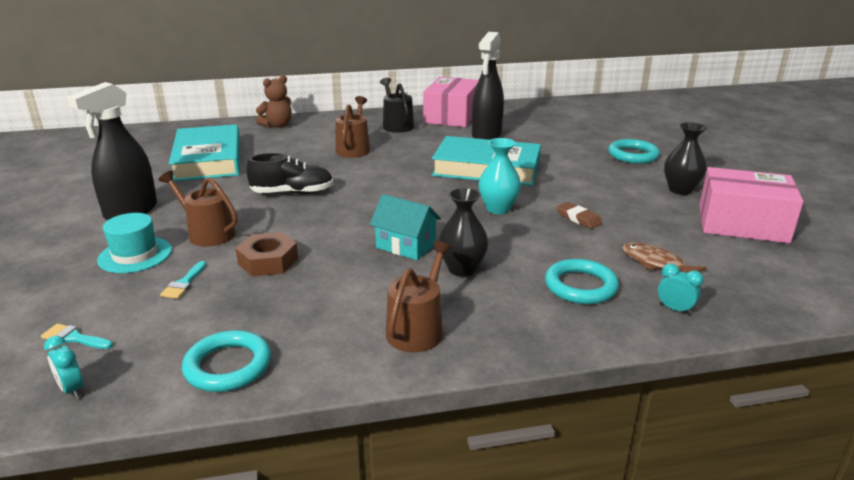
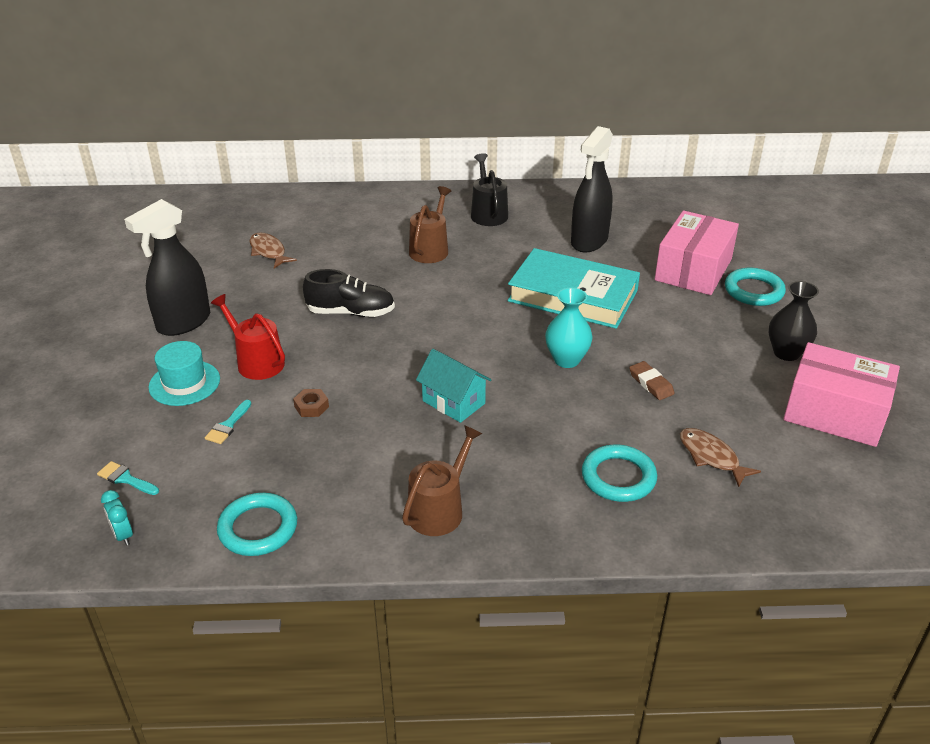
camera: 10 degrees right, 10 degrees up
brown watering can [159,171,238,247] -> red watering can [211,294,285,380]
turquoise book [169,124,240,181] -> brown fish [250,232,297,268]
brown nut [235,232,298,277] -> brown nut [293,389,329,417], size x0.58
brown teddy bear [256,75,292,128] -> none
pink box [423,77,479,127] -> pink box moved to [655,211,739,295]
black vase [438,188,489,277] -> none
turquoise clock [658,264,704,315] -> none

